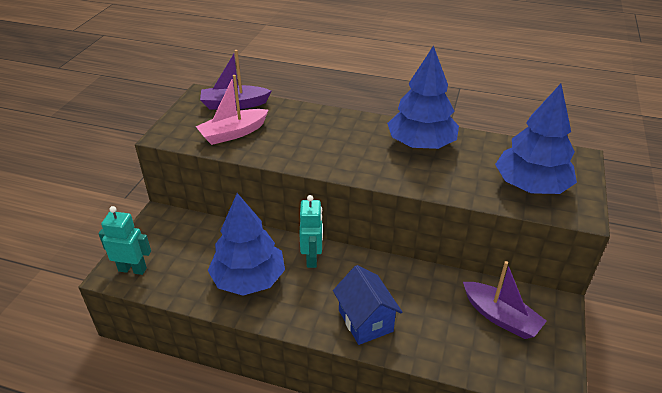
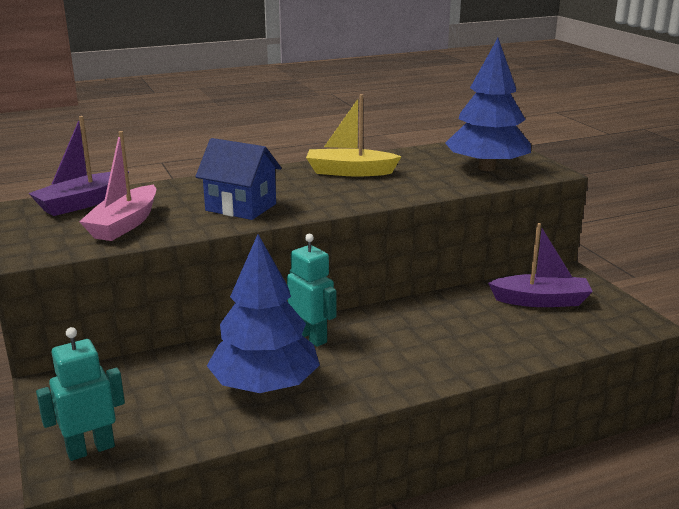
camera: 40 degrees left, 15 degrees down
blue house [333,265,402,345] -> blue house moved to [195,138,281,220]
blue tree [387,45,459,149] -> yellow boat [306,94,402,176]

